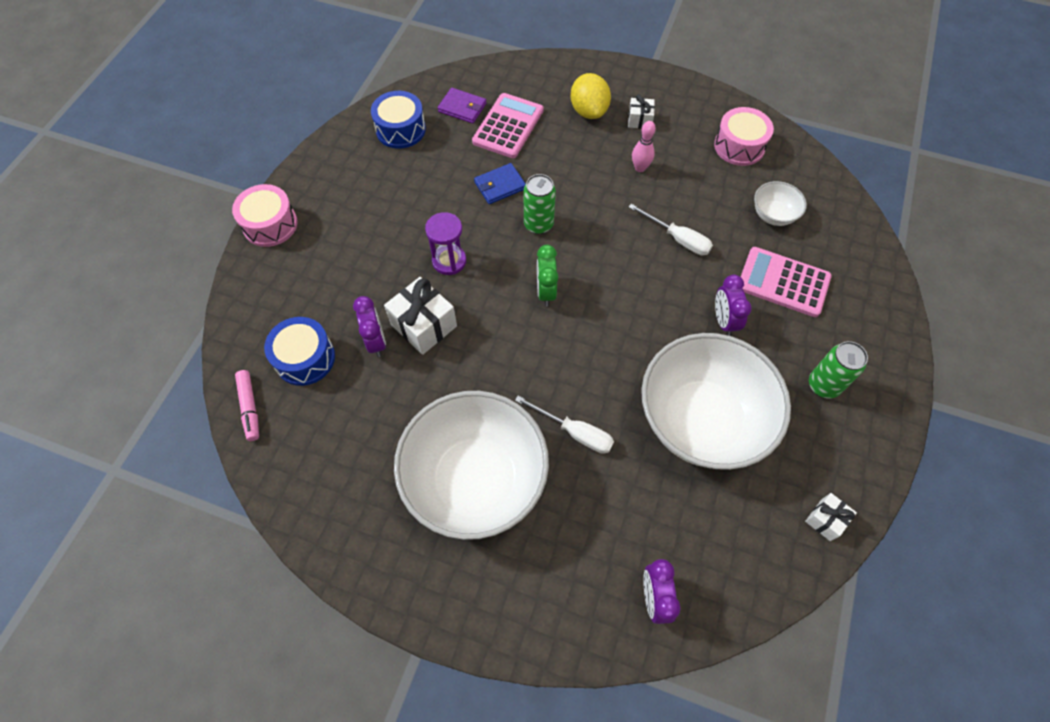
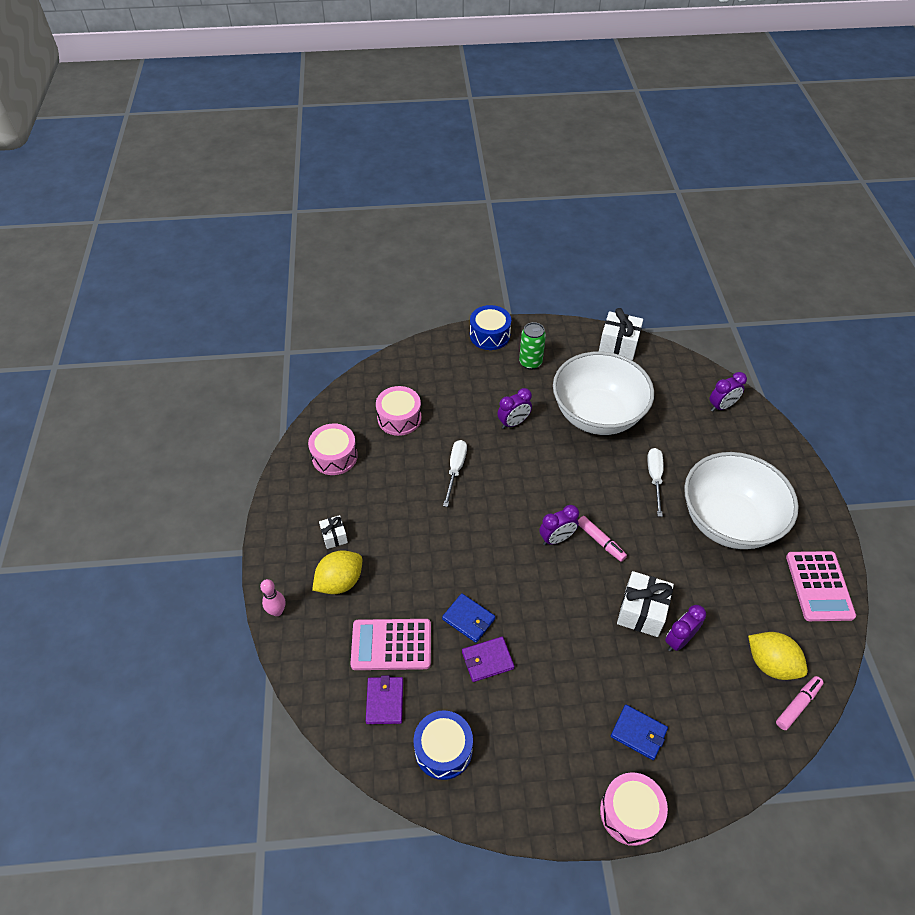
camera: 115 degrees left, 10 degrees down
blue drum [264,317,335,386] -> blue drum moved to [470,305,511,350]
purple hourglass [425,212,466,275] -> none
green can [524,174,556,234] -> none
green clock [537,245,558,306] -> purple clock [539,505,579,545]
pink bowling pin [632,121,656,172] -> pink bowling pin moved to [260,579,285,616]
pink calculator [741,247,832,317] -> pink calculator moved to [786,551,856,621]
white bowl [754,181,807,226] -> pink drum [376,386,421,436]
white gift [805,493,857,541] -> white gift [599,308,643,360], size x1.80
none -> purple wallet [462,637,514,682]
none -> pink marker [578,516,627,562]
none -> blue wallet [611,705,668,760]
none -> yellow lemon [748,632,808,680]

